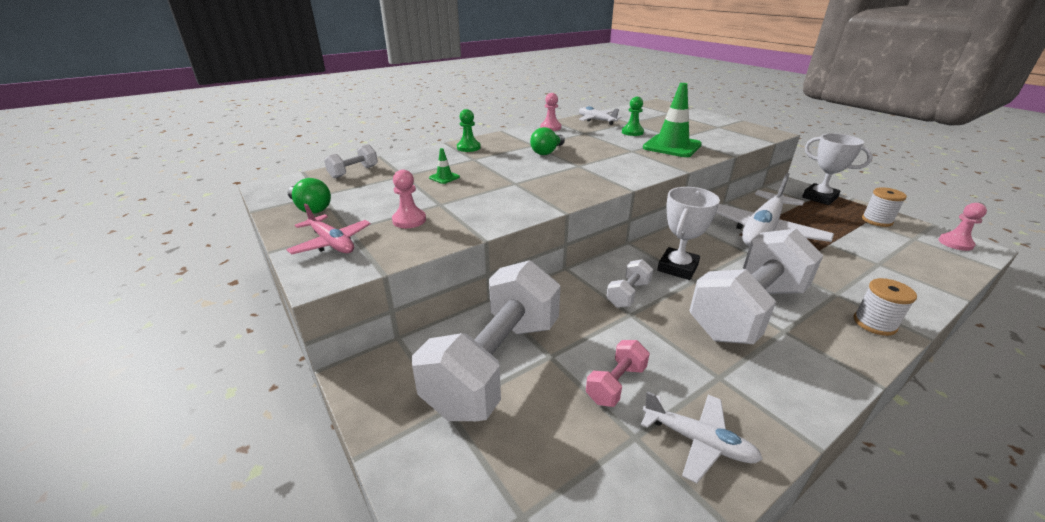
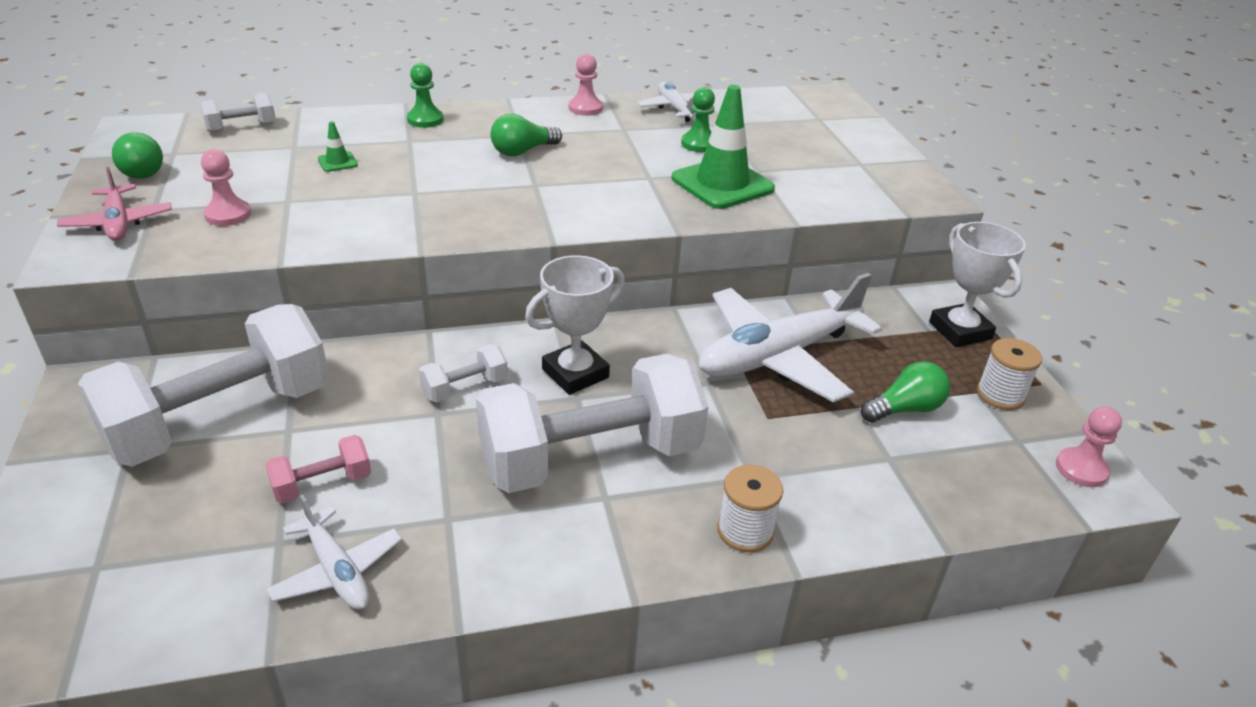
camera: 20 degrees right, 5 degrees up
none -> green light bulb [861,361,950,422]

